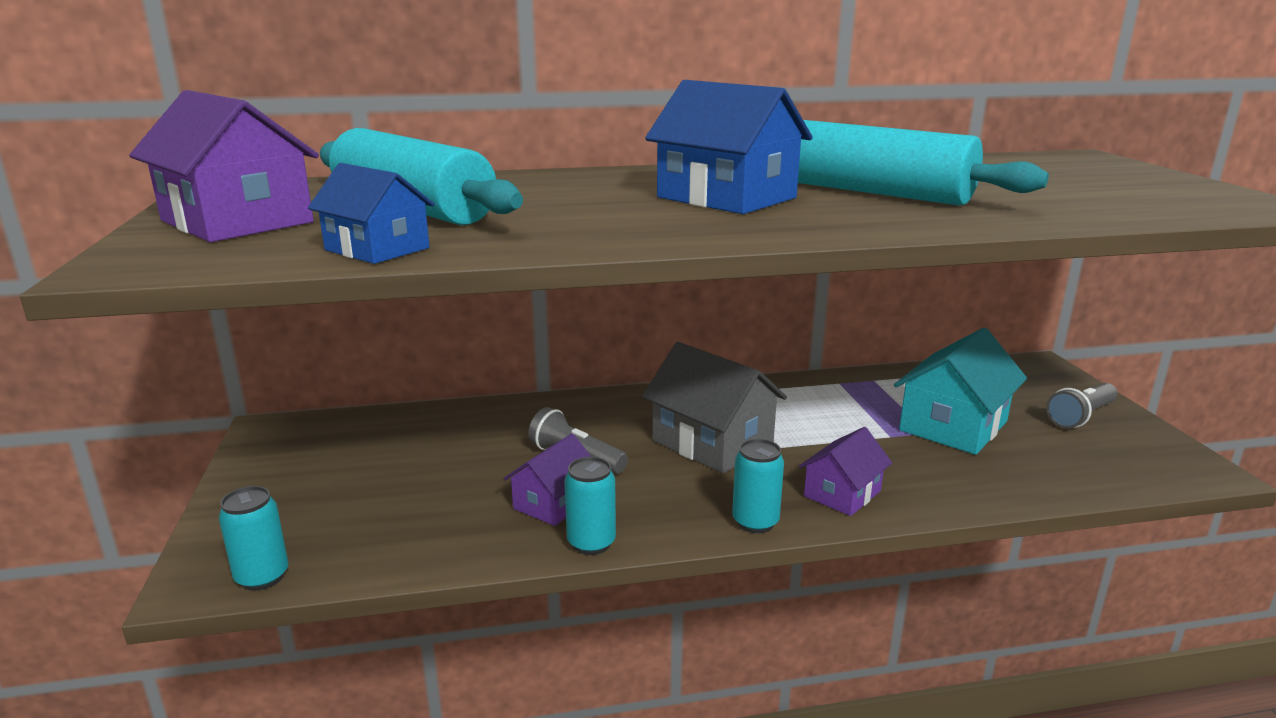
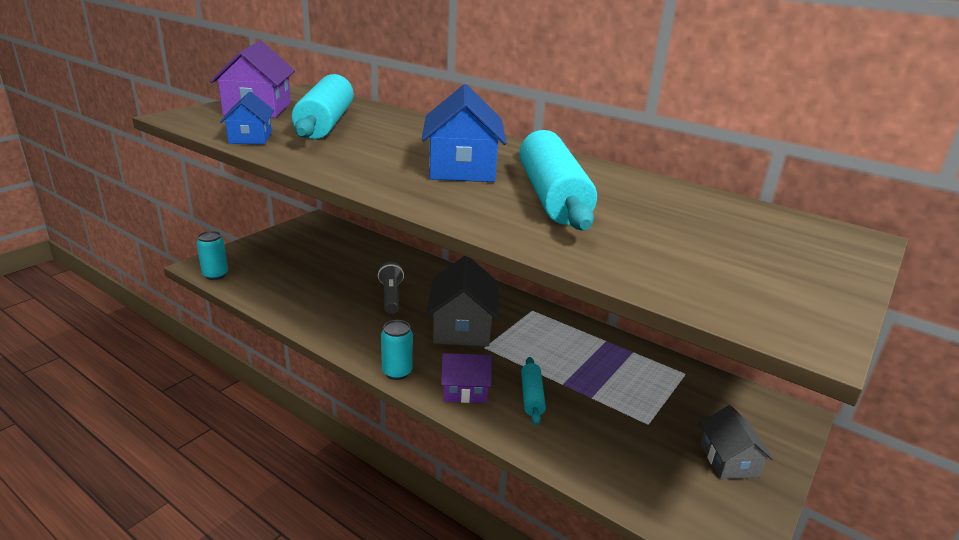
camera: 45 degrees right, 5 degrees up
purple house [504,433,591,526] -> none
turquoise can [564,457,616,555] -> none
turquoise house [894,328,1027,455] -> none
grey flashlight [1046,383,1118,428] -> grey house [700,405,774,479]
none -> turquoise rolling pin [521,357,546,426]

